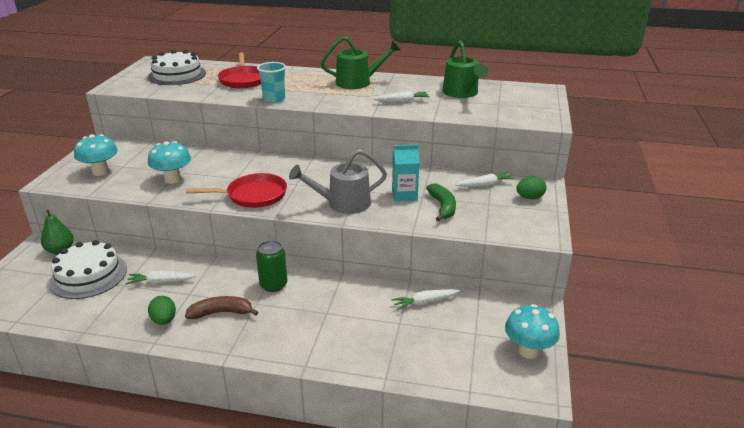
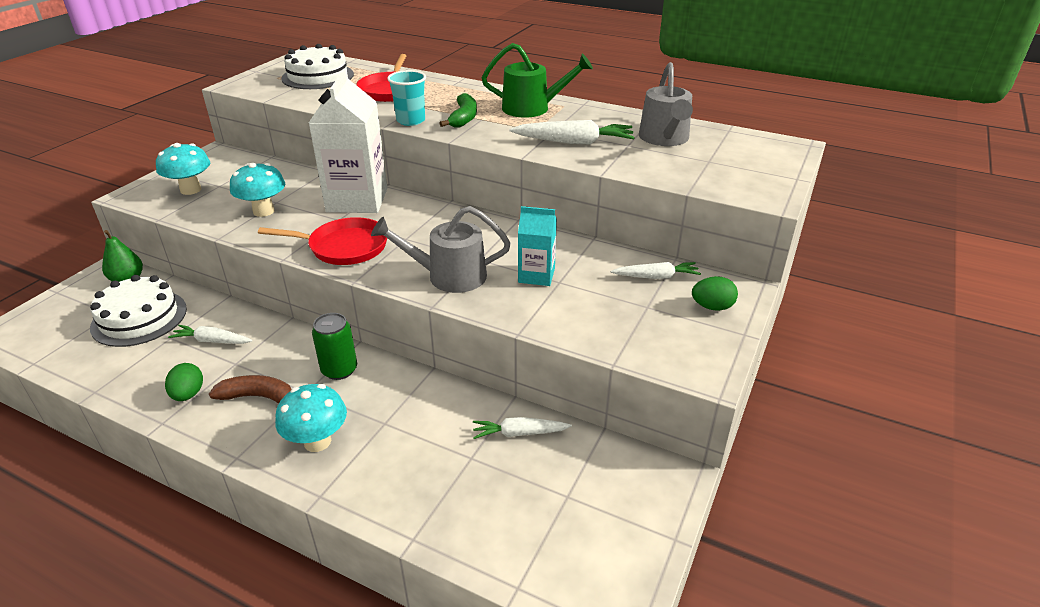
camera: 15 degrees right, 5 degrees up
white carrot [373,91,430,103] -> white carrot [510,120,635,144], size x1.56
green banana [426,184,456,222] -> green banana moved to [439,93,477,128]
green watering can [442,40,488,98] -> grey watering can [639,62,693,146]
turquoise mushroom [505,304,560,359] -> turquoise mushroom moved to [275,384,347,452]
none -> white carton [309,69,387,213]

